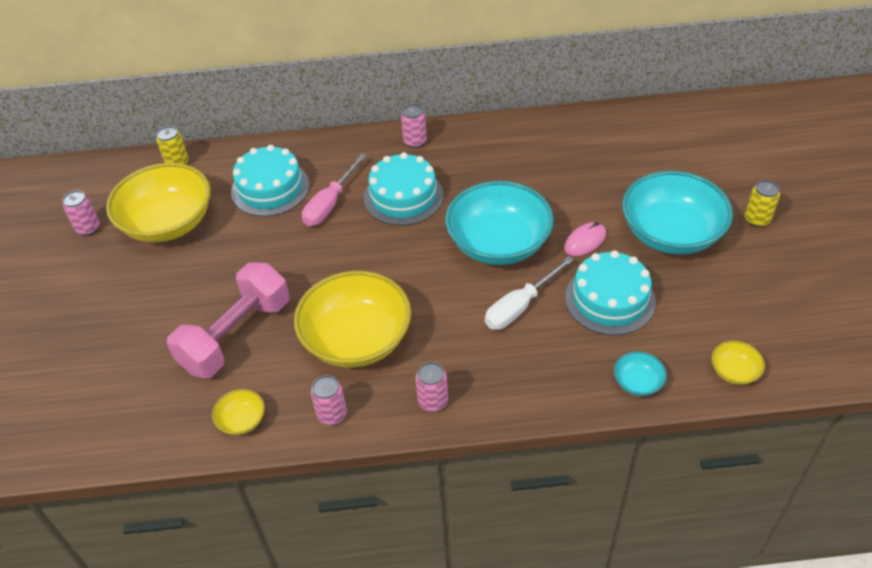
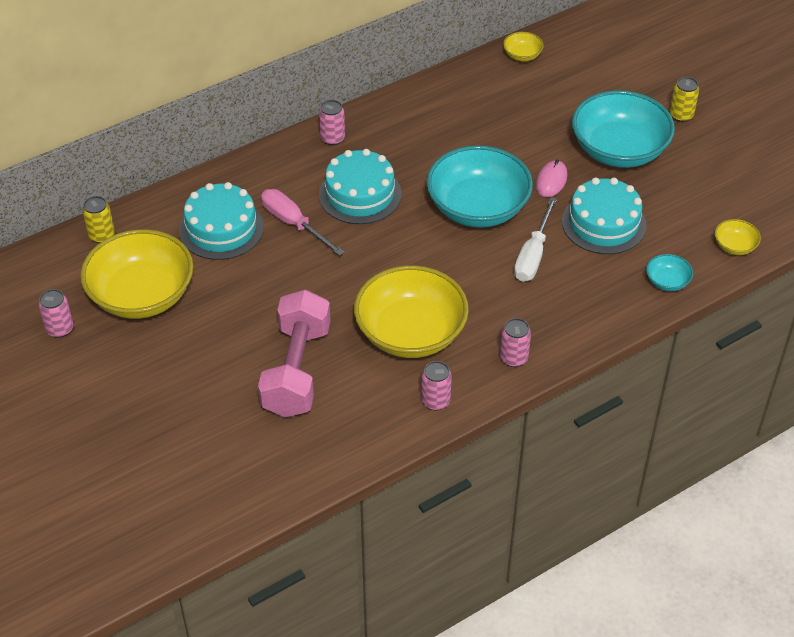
camera: 30 degrees left, 0 degrees up
yellow bowl [212,389,265,435] -> yellow bowl moved to [503,32,544,61]
pink screwdriver [302,153,367,226] -> pink screwdriver turned 135 degrees clockwise [261,189,344,255]

